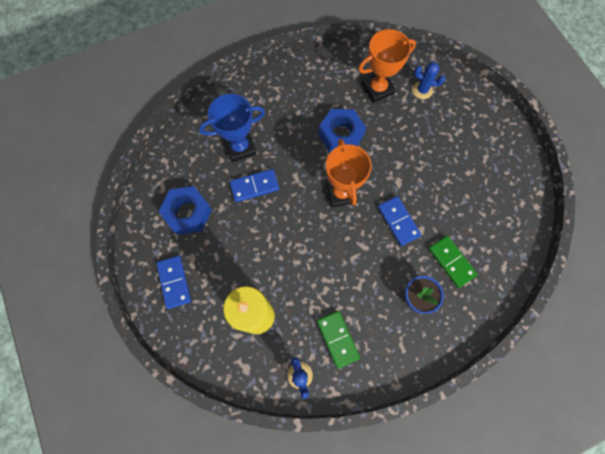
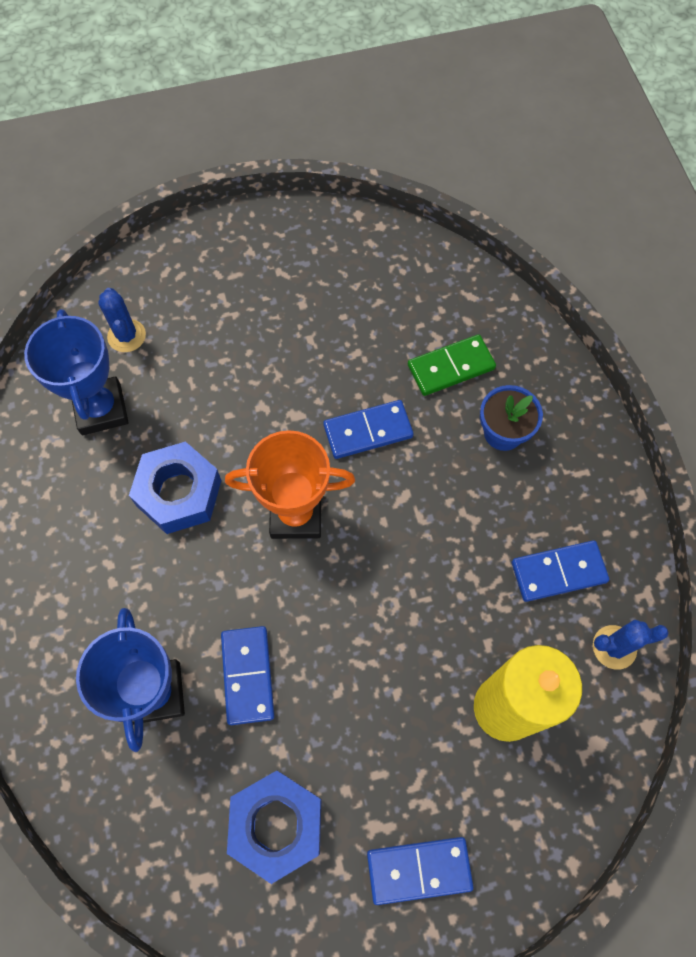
camera: 80 degrees left, 5 degrees down
green domino [317,311,360,369] -> blue domino [512,540,609,602]
orange trophy [358,29,416,103] -> blue trophy [24,309,129,435]
blue cactus [412,62,445,99] -> blue cactus turned 45 degrees counterclockwise [98,288,146,352]

